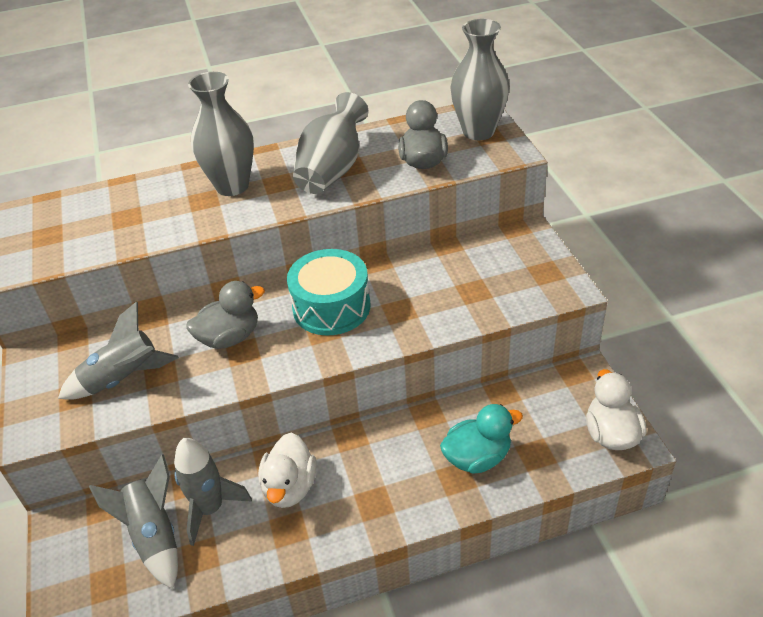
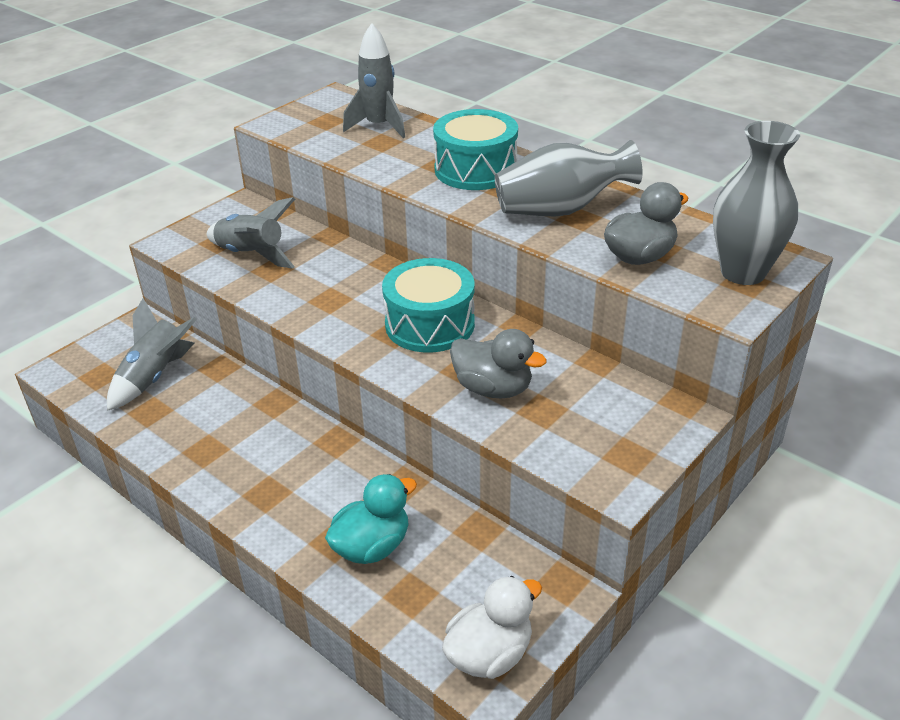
camera: 55 degrees right, 5 degrees down
grey rocket [174,438,252,546] -> grey rocket moved to [343,23,405,138]
grey duck [186,281,265,349] -> grey duck moved to [450,329,547,398]
grey vase [188,72,254,196] -> turquoise drum [433,109,518,190]
white duck [258,433,316,508] -> none
turquoise duck [440,404,523,474] -> turquoise duck turned 75 degrees counterclockwise [325,474,417,564]

